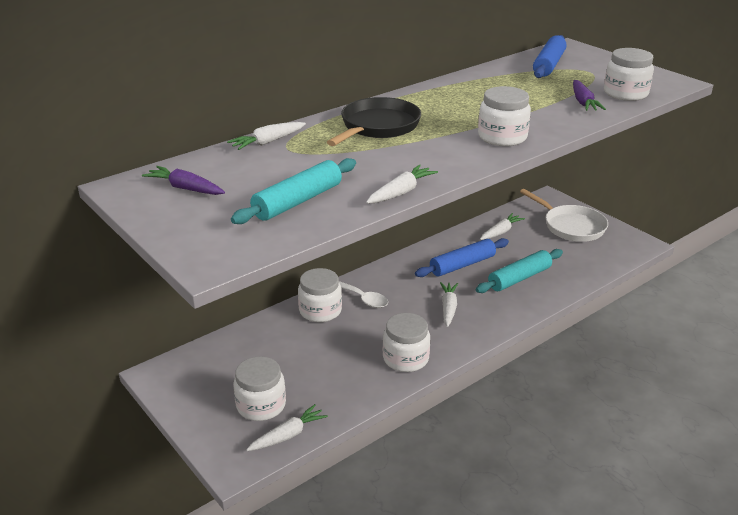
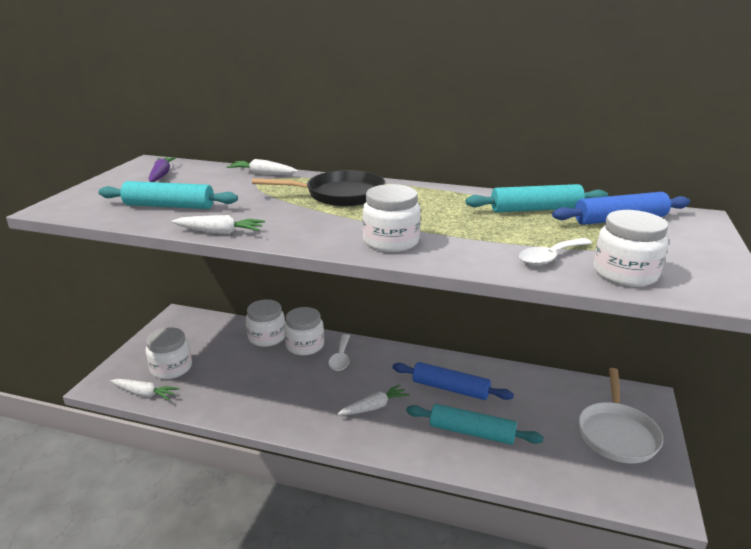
camera: 55 degrees right, 5 degrees down
white jar [383,313,430,372] -> white jar moved to [246,299,285,347]
white carrot [480,213,525,240] -> none
purple carrot [573,80,606,111] -> white spoon [519,238,592,266]
none -> turquoise rolling pin [466,184,608,213]

